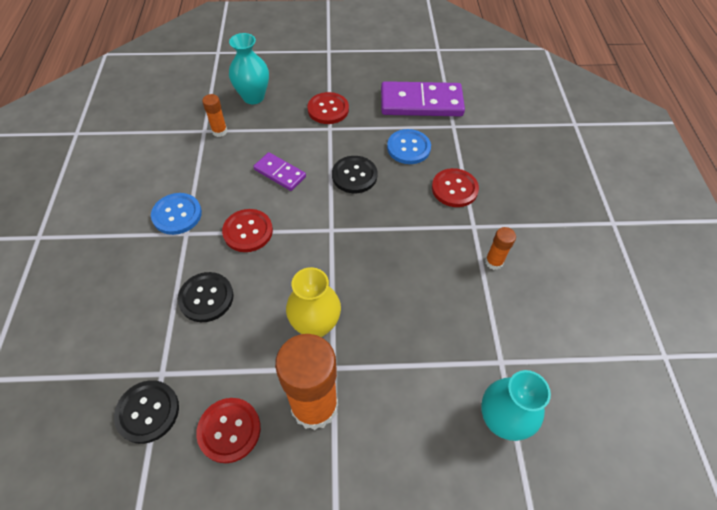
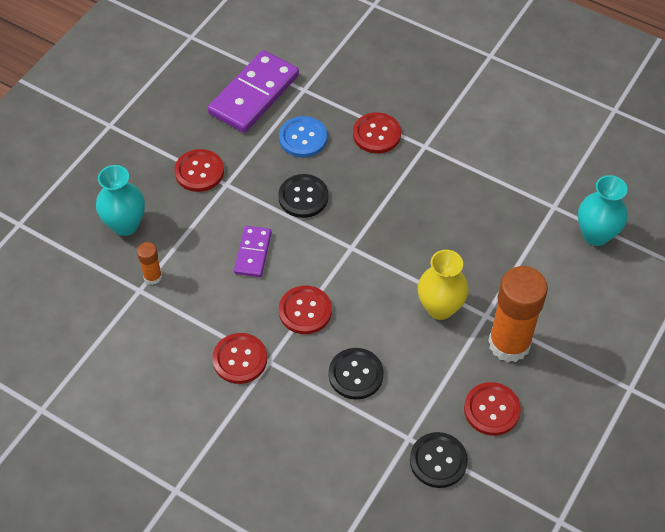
camera: 55 degrees left, 0 degrees up
blue button [151,193,202,235] -> red button [212,333,267,384]
purple domino [253,152,306,191] -> purple domino turned 60 degrees counterclockwise [234,226,272,277]
orange glue stick [485,227,516,270] -> none

